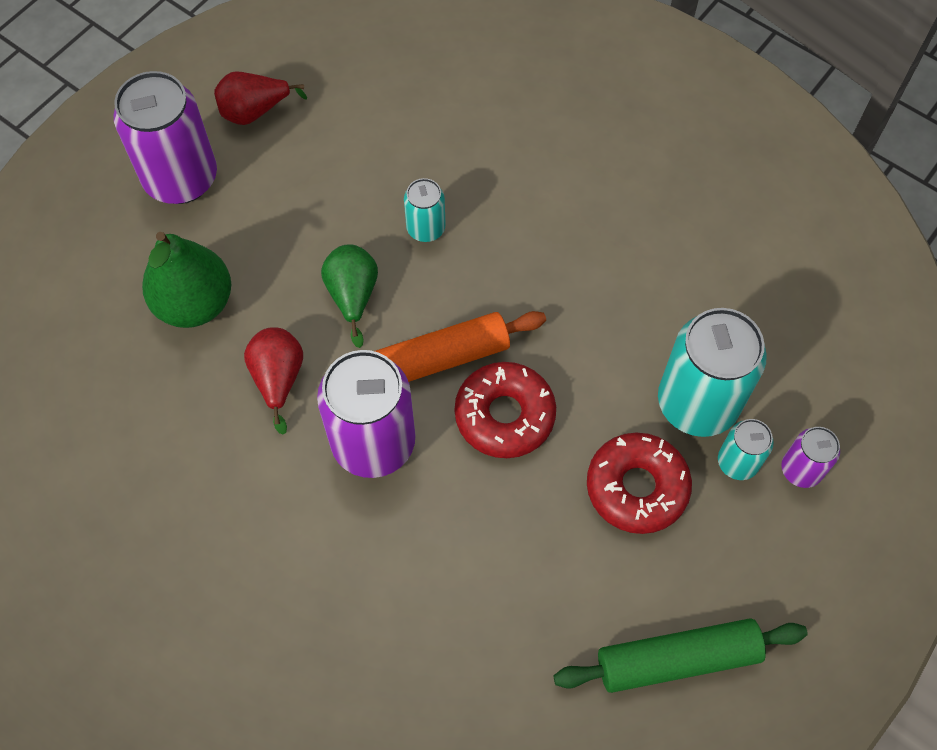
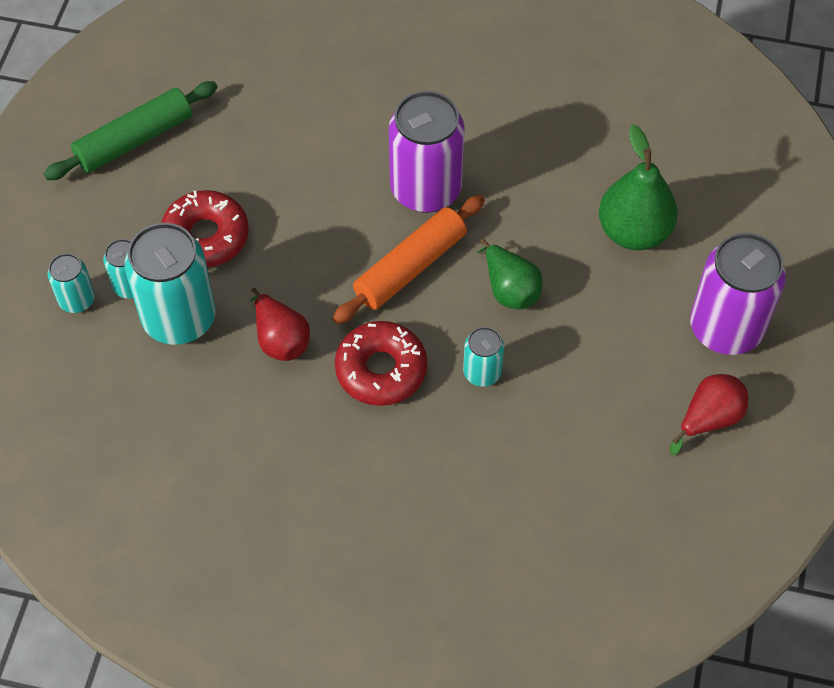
camera: 155 degrees right, 5 degrees down
red pear [244,327,303,435] -> red pear moved to [250,287,310,361]
red donut [454,362,556,458] -> red donut moved to [335,321,427,406]
purple can [781,427,840,488] -> turquoise can [47,253,95,313]

